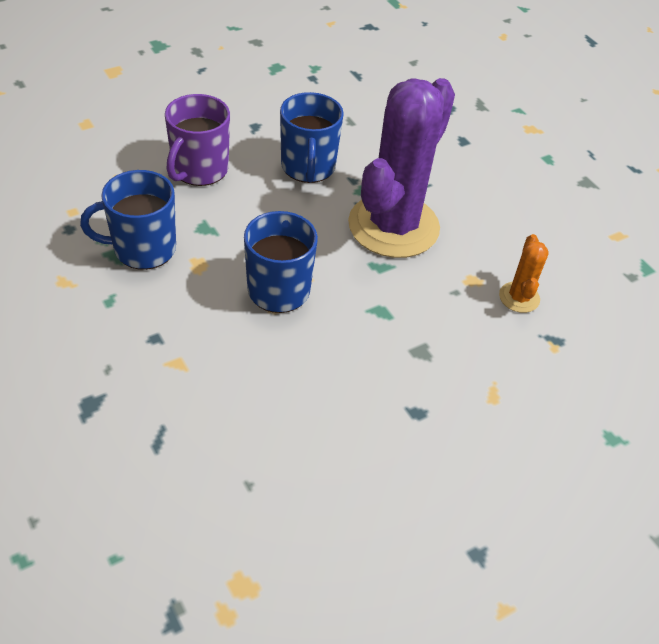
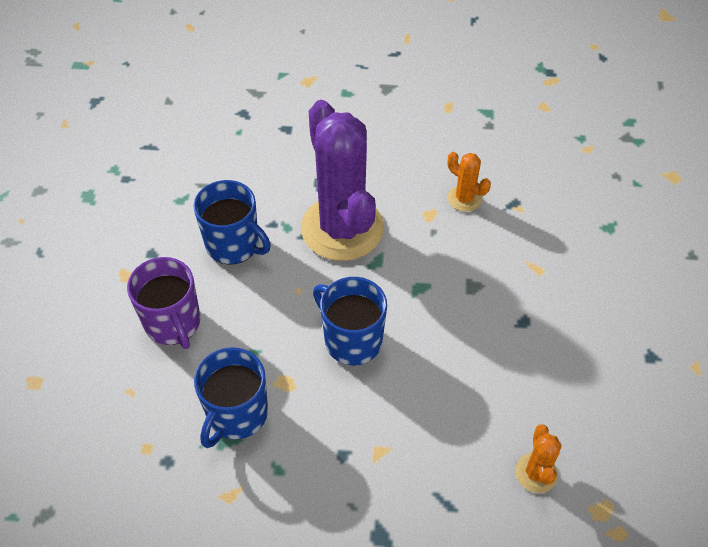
camera: 50 degrees left, 5 degrees up
none -> orange cactus [515,424,562,493]

